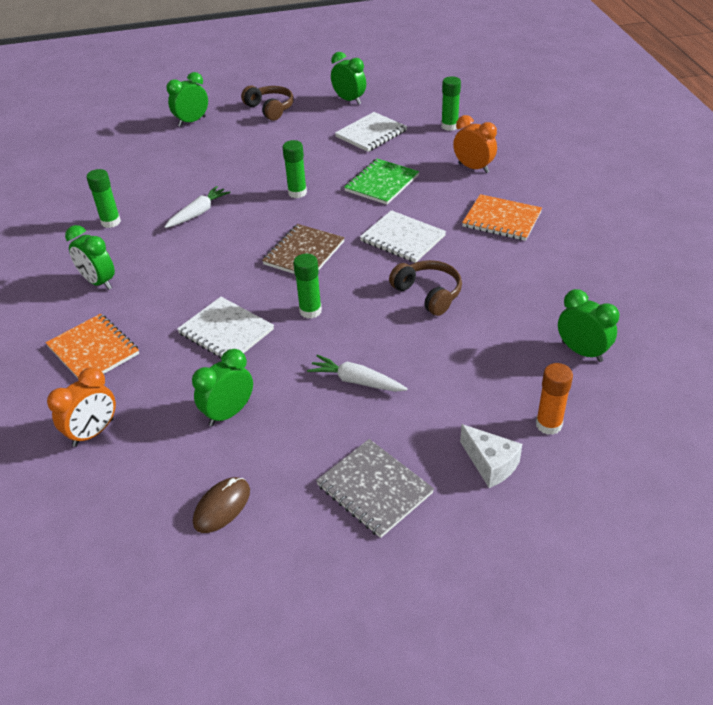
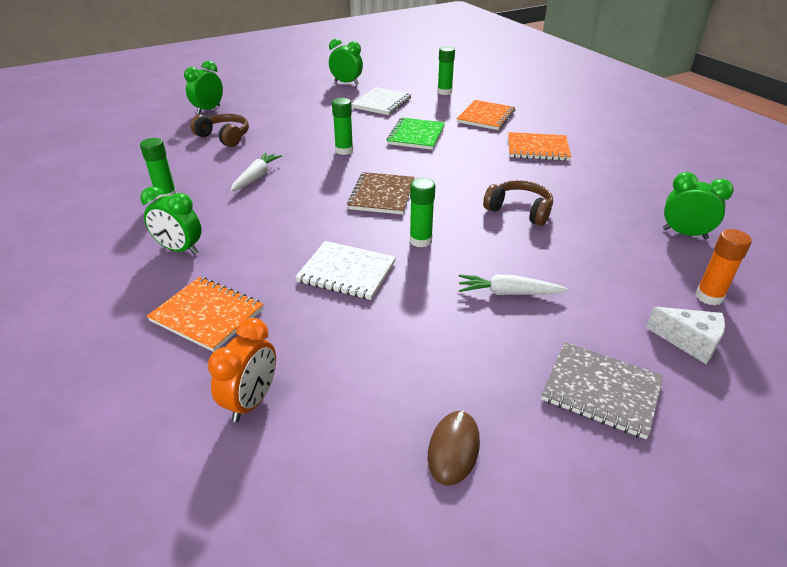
camera: 20 degrees left, 5 degrees down
green clock [192,349,253,426] -> none
brown headphones [241,85,294,121] -> brown headphones moved to [190,114,249,147]
white notebook [360,210,446,263] -> none
orange clock [453,115,497,173] -> orange notebook [457,100,515,130]

